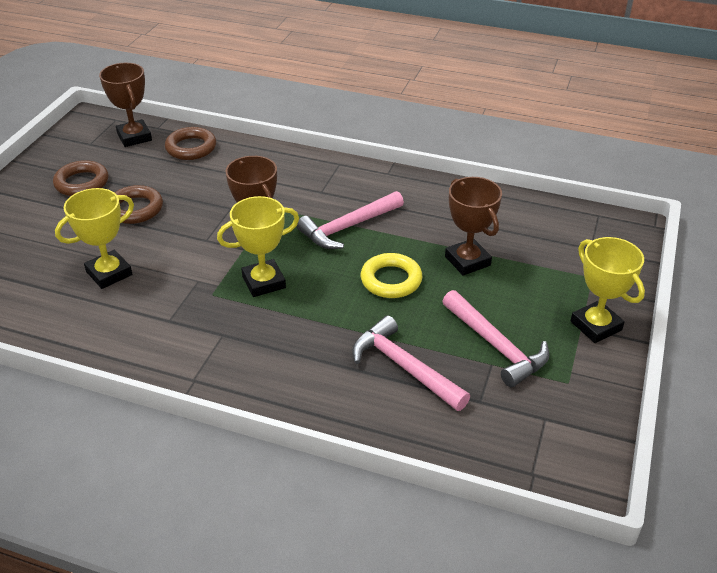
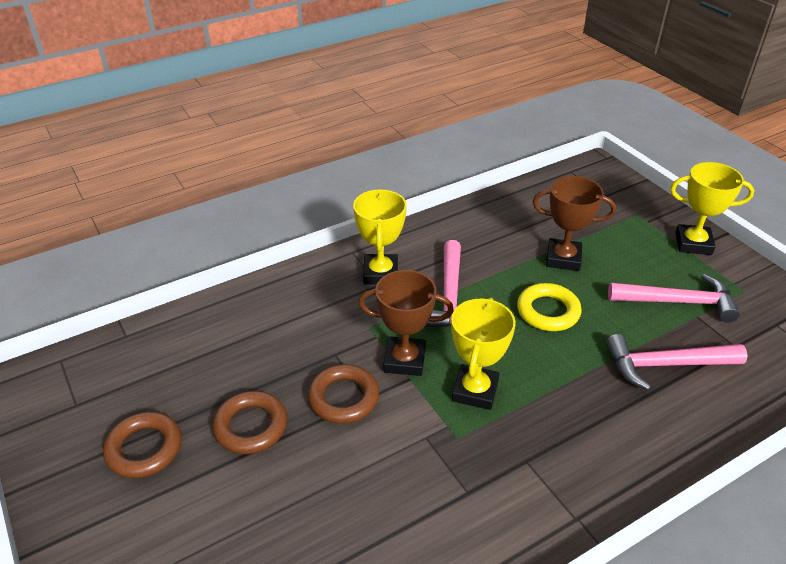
camera: 50 degrees left, 0 degrees up
yellow trophy [55,188,134,289] -> yellow trophy moved to [353,189,407,284]
brown trophy [99,63,152,147] -> none
brown ring [165,127,216,160] -> brown ring moved to [308,364,379,424]

